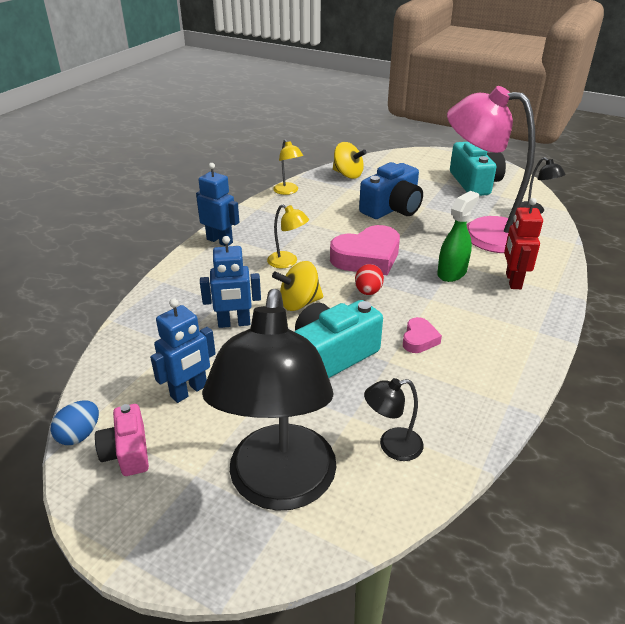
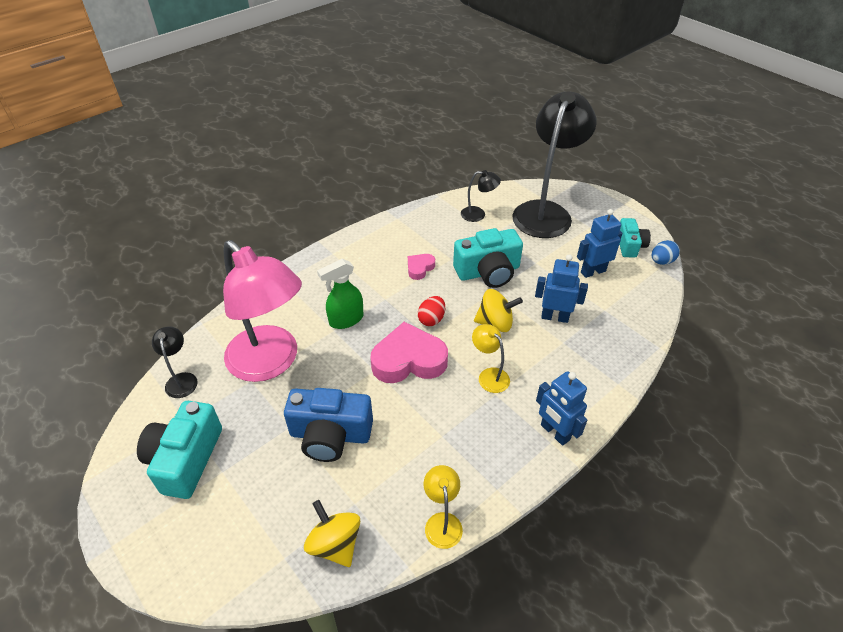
camera: 160 degrees left, 10 degrees up
pink camera [95,404,149,476] -> turquoise camera [619,218,651,258]
blue camera [359,162,423,219] -> blue camera turned 150 degrees counterclockwise [284,388,373,462]
red robot [504,198,543,289] -> none

